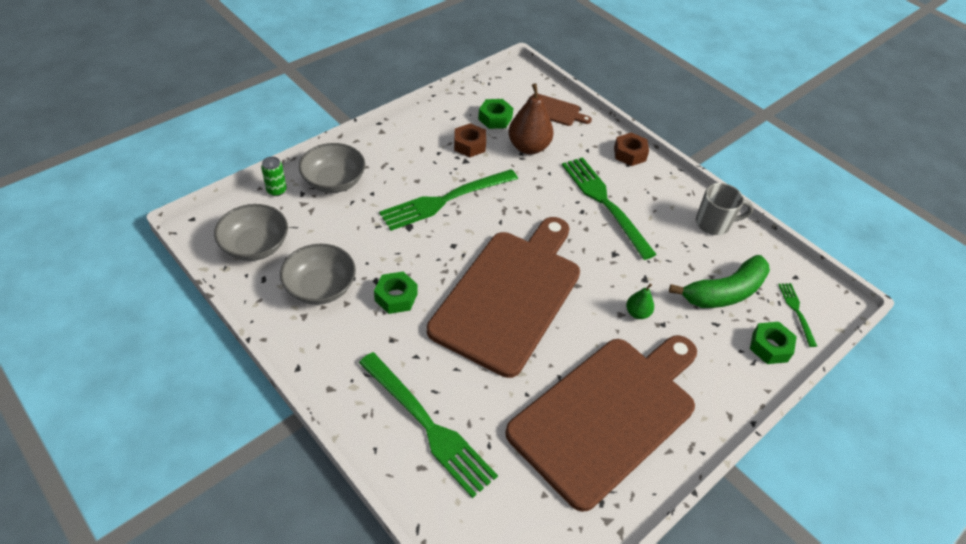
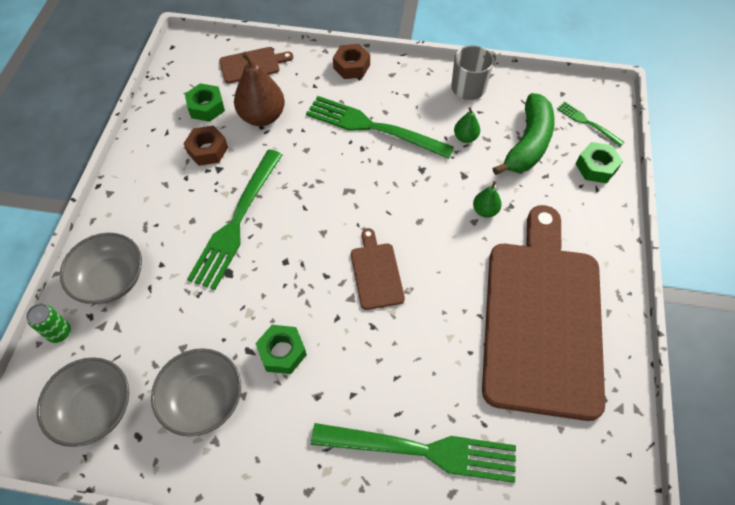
camera: 35 degrees left, 10 degrees up
brown cutting board [427,217,580,378] -> brown cutting board [351,228,405,310], size x0.41
none -> green pear [454,107,480,143]

